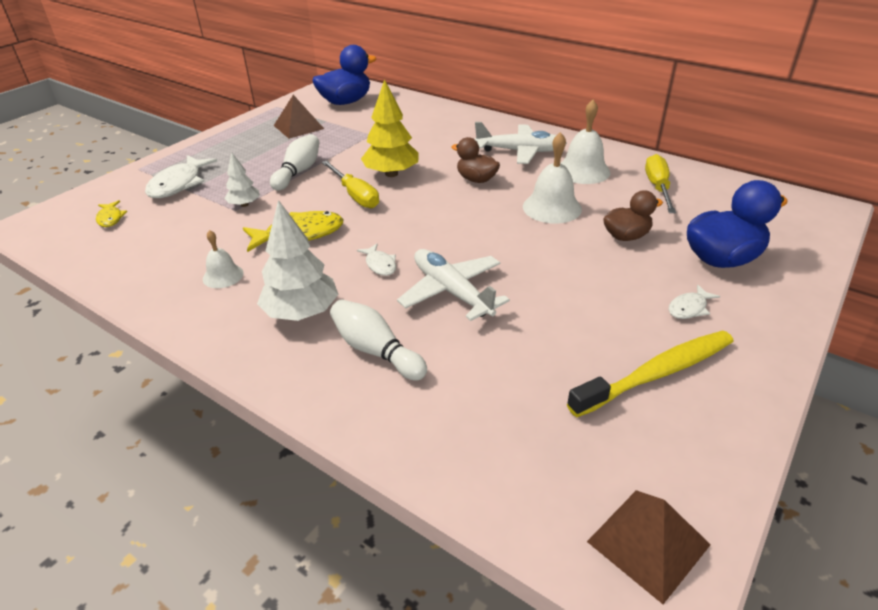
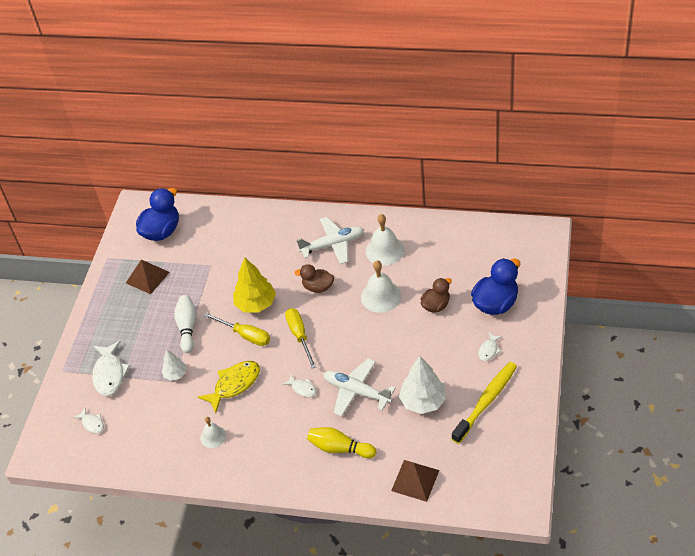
camera: 20 degrees left, 10 degrees up
yellow fish [96,200,127,227] -> white fish [74,408,104,433]
white tree [257,200,338,321] -> white tree moved to [399,356,446,414]
white bowling pin [330,299,427,380] -> yellow bowling pin [307,427,376,458]
brown pyramid [587,490,711,604] -> brown pyramid moved to [391,460,439,502]
yellow screwdriver [645,154,676,213] -> yellow screwdriver moved to [285,308,316,368]

